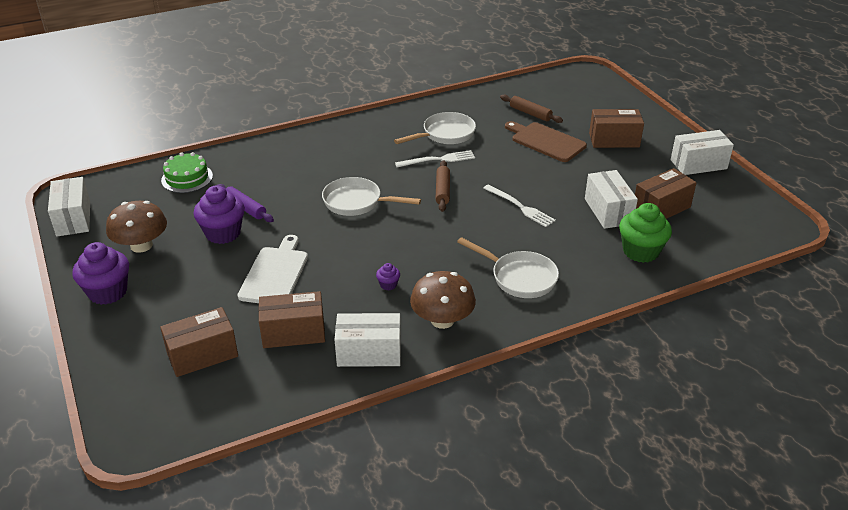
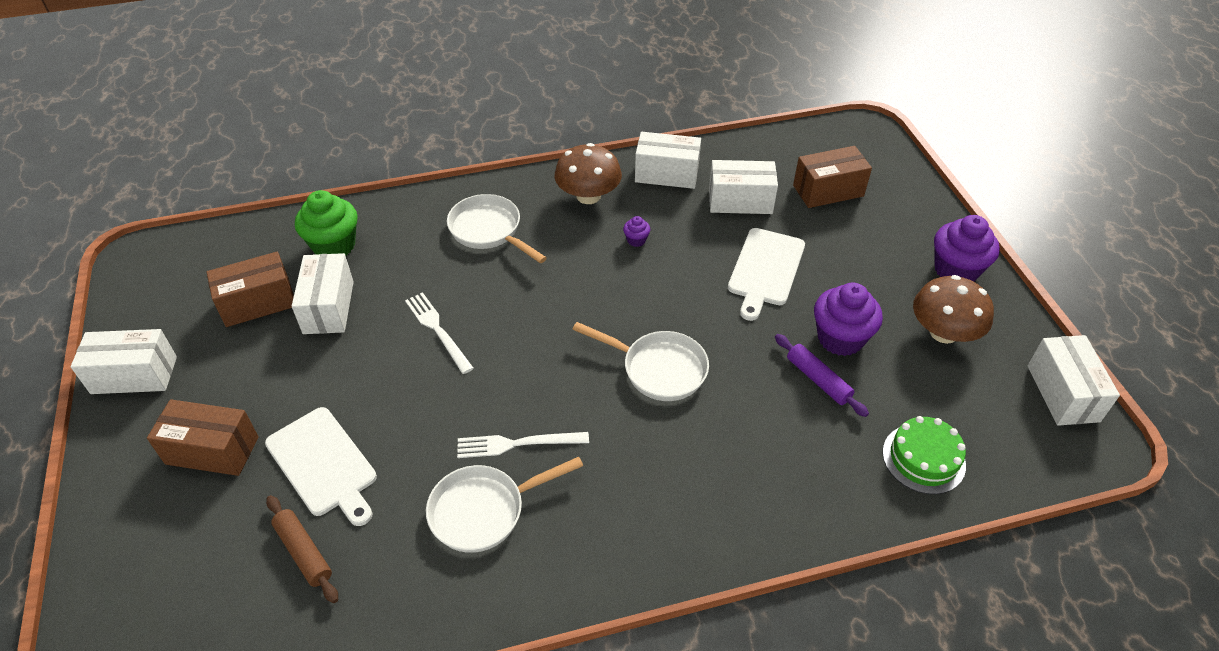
camera: 170 degrees left, 10 degrees up
brown box [259,291,325,348] -> white box [709,160,778,214]
brown rolling pin [436,160,450,212] -> none
brown cutting board [505,121,587,162] -> white cutting board [265,407,377,526]

